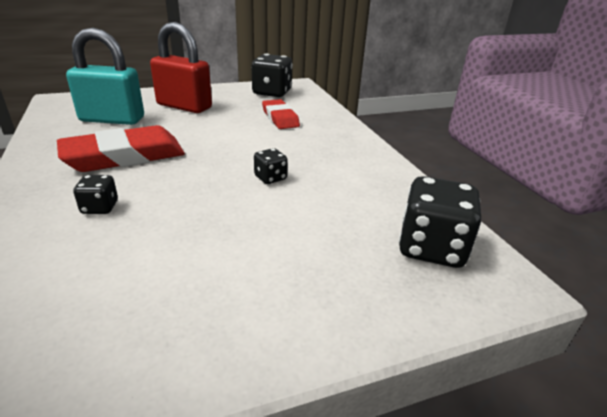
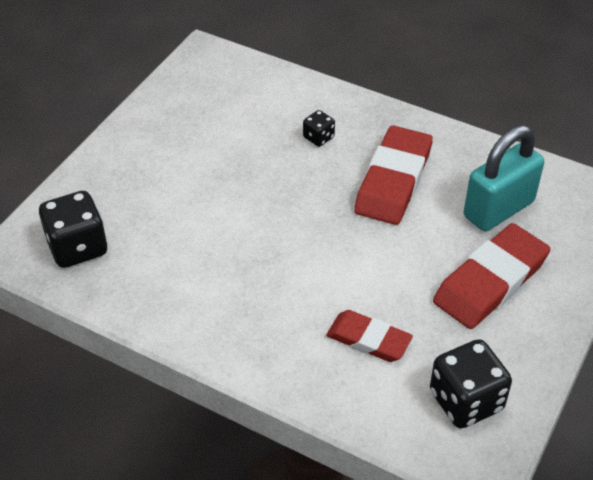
camera: 140 degrees right, 15 degrees up
red padlock [150,22,212,113] -> red eraser [433,223,550,329]
black dice [254,148,288,184] -> none

